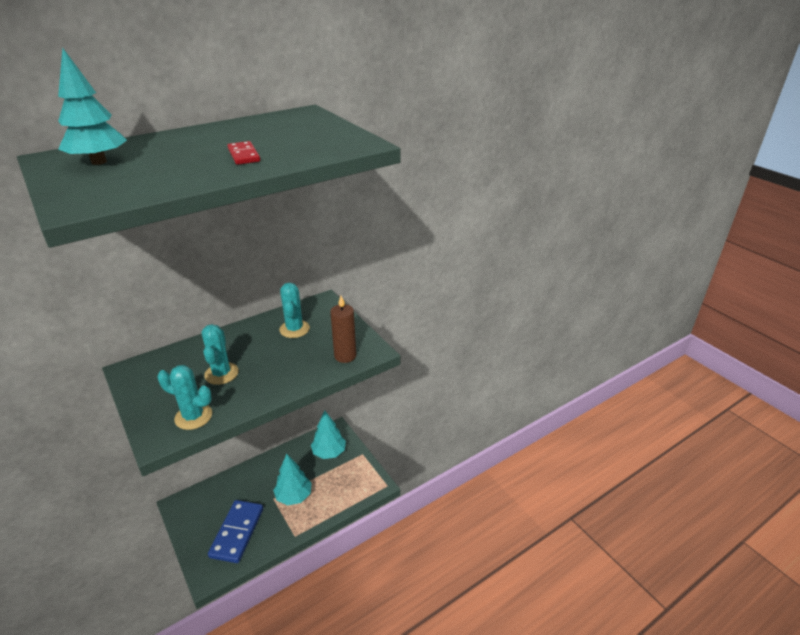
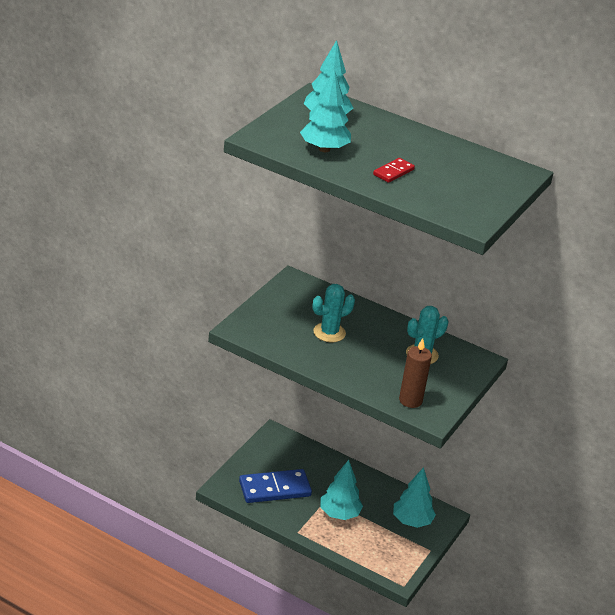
camera: 60 degrees right, 0 degrees up
turquoise cactus [157,365,212,430] -> none
none -> turquoise tree [300,70,351,152]

